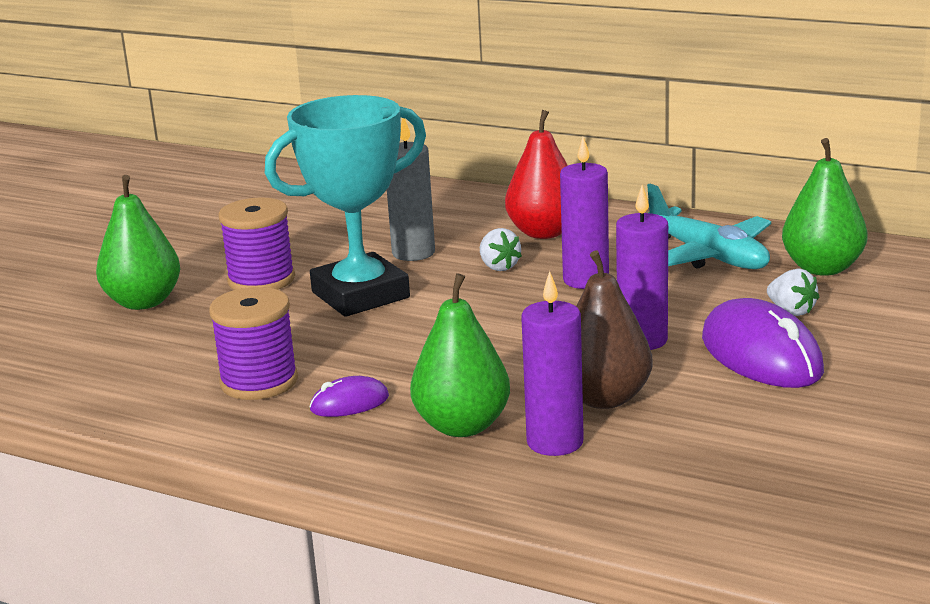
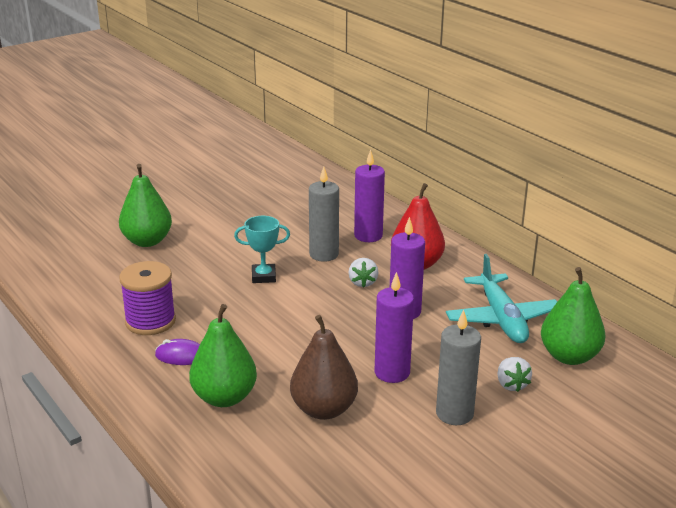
camera: 25 degrees right, 5 degrees up
purple spool [218,197,295,290] -> none
turquoise trophy [265,95,426,317] -> turquoise trophy [234,216,290,283], size x0.47
purple candle [521,271,584,456] -> purple candle moved to [354,149,385,242]
purple mouse [702,298,824,388] -> grey candle [436,309,481,425]

